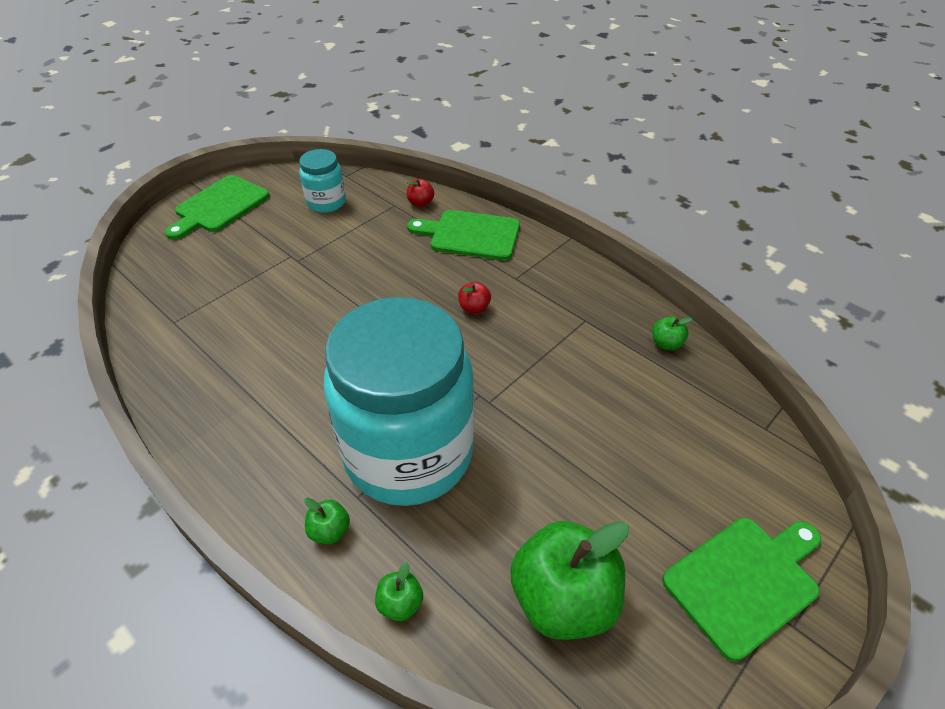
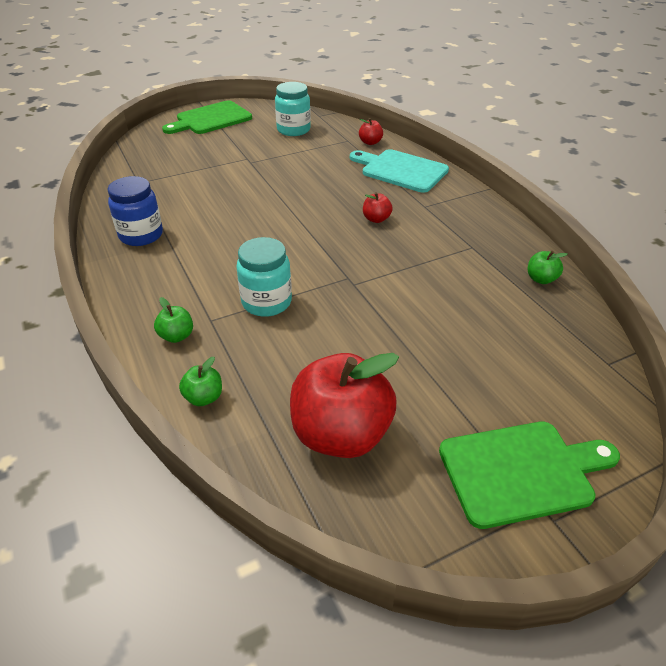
camera: 20 degrees right, 5 degrees down
turquoise jar [324,297,474,506] -> turquoise jar [236,237,292,317], size x0.44
green cutting board [407,210,520,260] -> turquoise cutting board [350,149,449,193]
green apple [511,521,629,640] -> red apple [290,353,399,458]
none -> blue jar [108,176,163,246]

